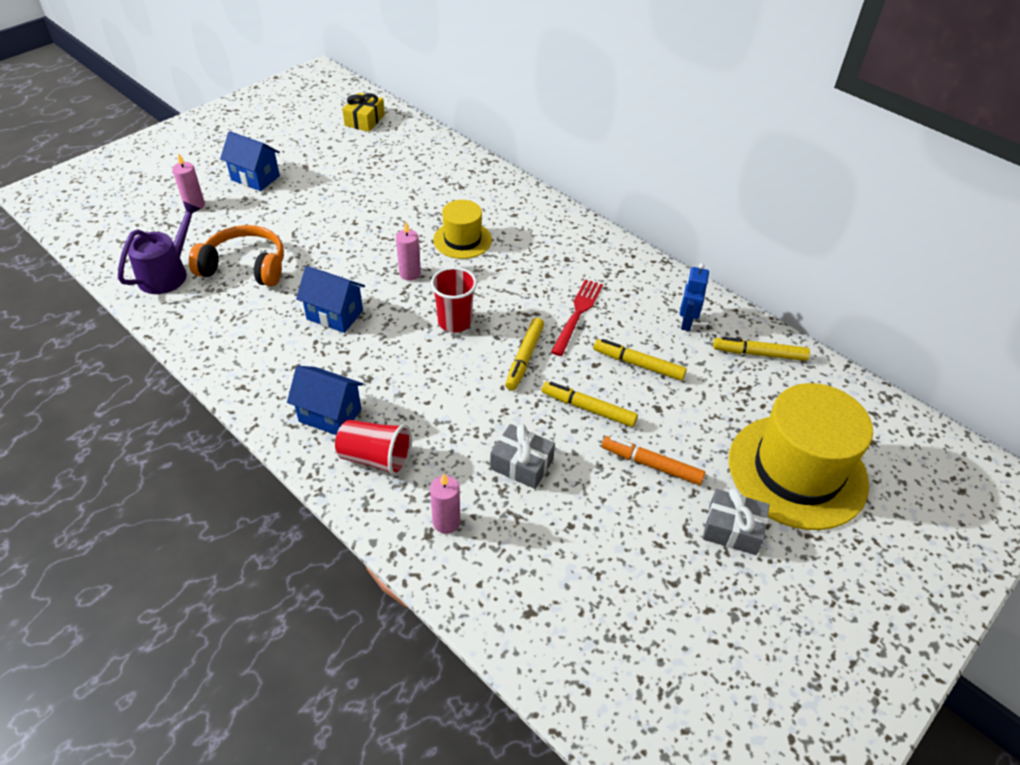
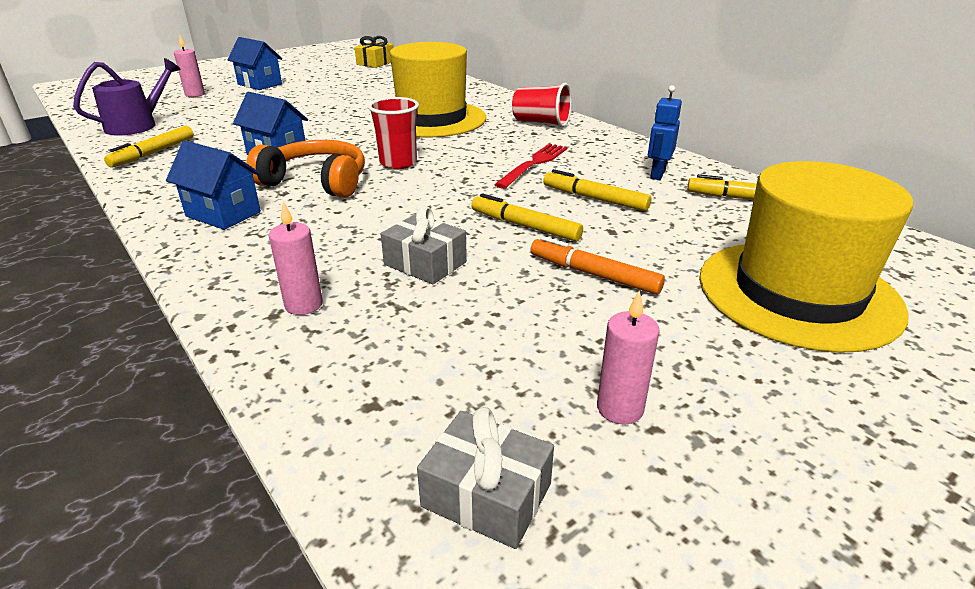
camera: 10 degrees right, 15 degrees down
orange headphones [189,225,284,287] -> orange headphones moved to [246,140,365,198]
red cup [335,420,412,476] -> red cup moved to [512,83,572,127]
pink candle [396,222,421,281] -> pink candle moved to [597,290,660,425]
yellow hat [433,200,492,259] -> yellow hat [390,42,486,137], size x1.85
yellow marker [505,318,544,391] -> yellow marker moved to [104,126,194,167]
grey gift [703,489,770,555] -> grey gift moved to [417,407,554,549]

